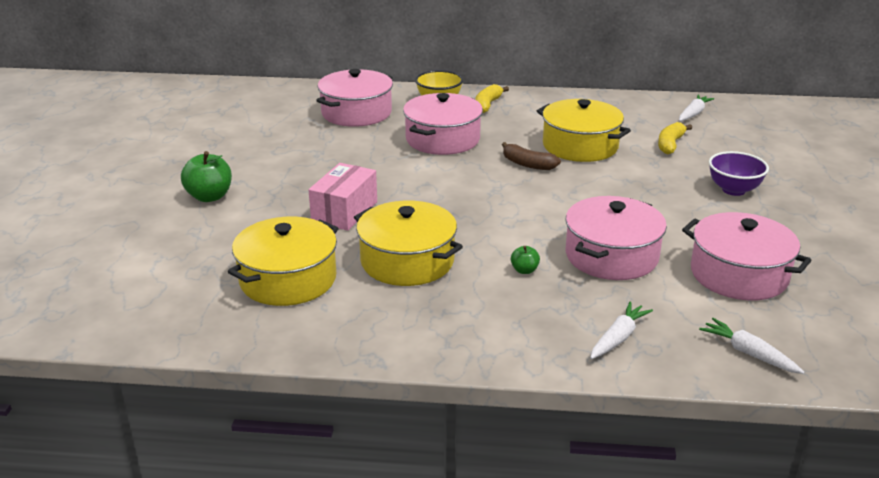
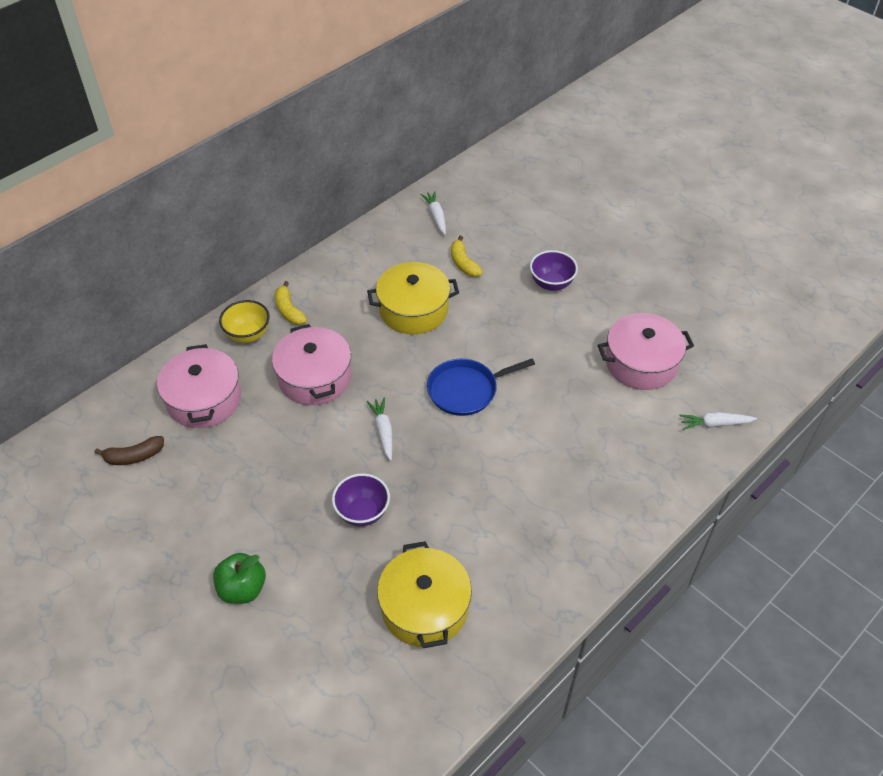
camera: 50 degrees left, 20 degrees up
pink box [309,163,377,231] -> purple bowl [332,473,390,526]
yellow pot [354,201,463,286] -> none
brown banana [502,142,561,170] -> brown banana moved to [94,436,164,465]
green apple [511,246,540,274] -> none
pink pot [566,196,667,280] -> none
white carrot [590,301,653,359] -> white carrot moved to [367,397,393,461]
none -> blue pan [427,359,535,416]

